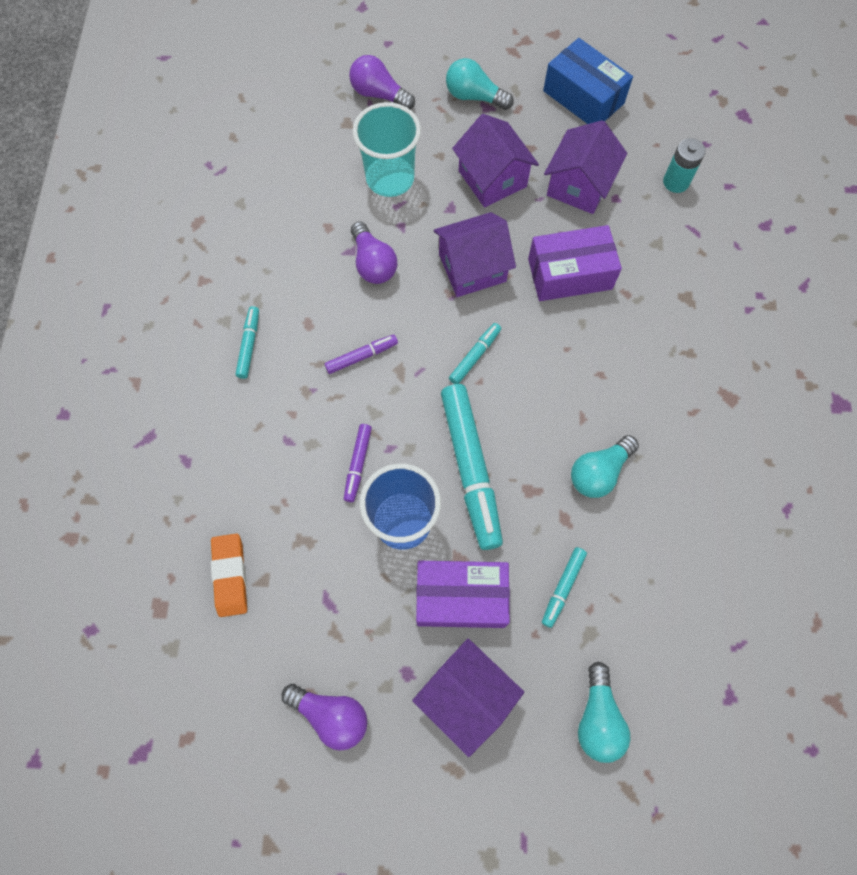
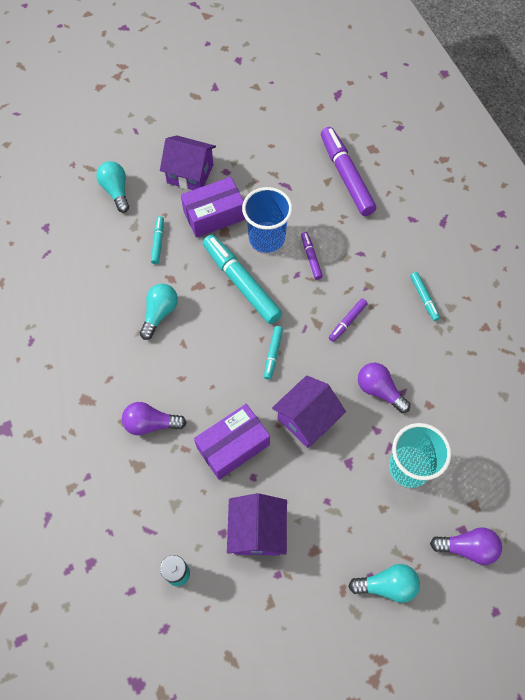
camera: 155 degrees right, 5 degrees down
orange eraser [211,534,247,617] -> purple marker [321,127,376,216]
purple light bulb [282,684,367,751] -> purple light bulb moved to [122,402,186,436]
purple house [452,114,539,207] -> none
blue box [543,38,633,124] -> none

